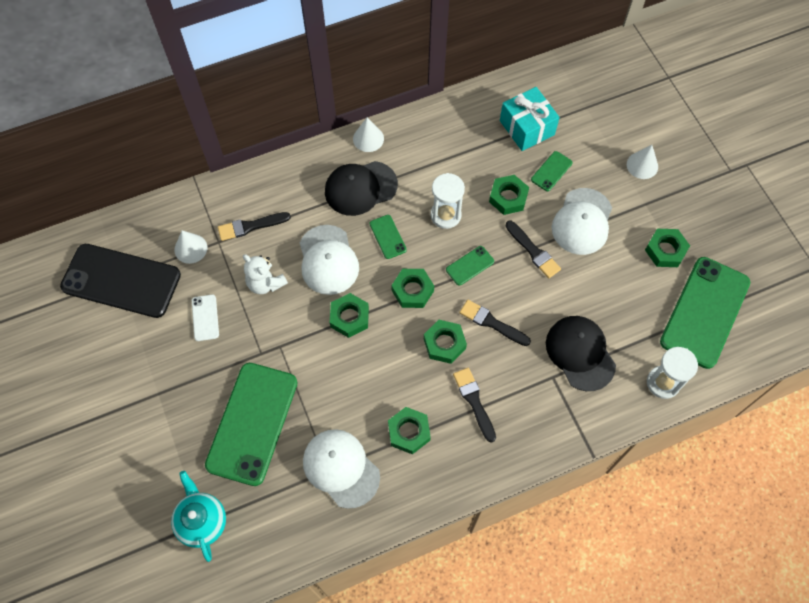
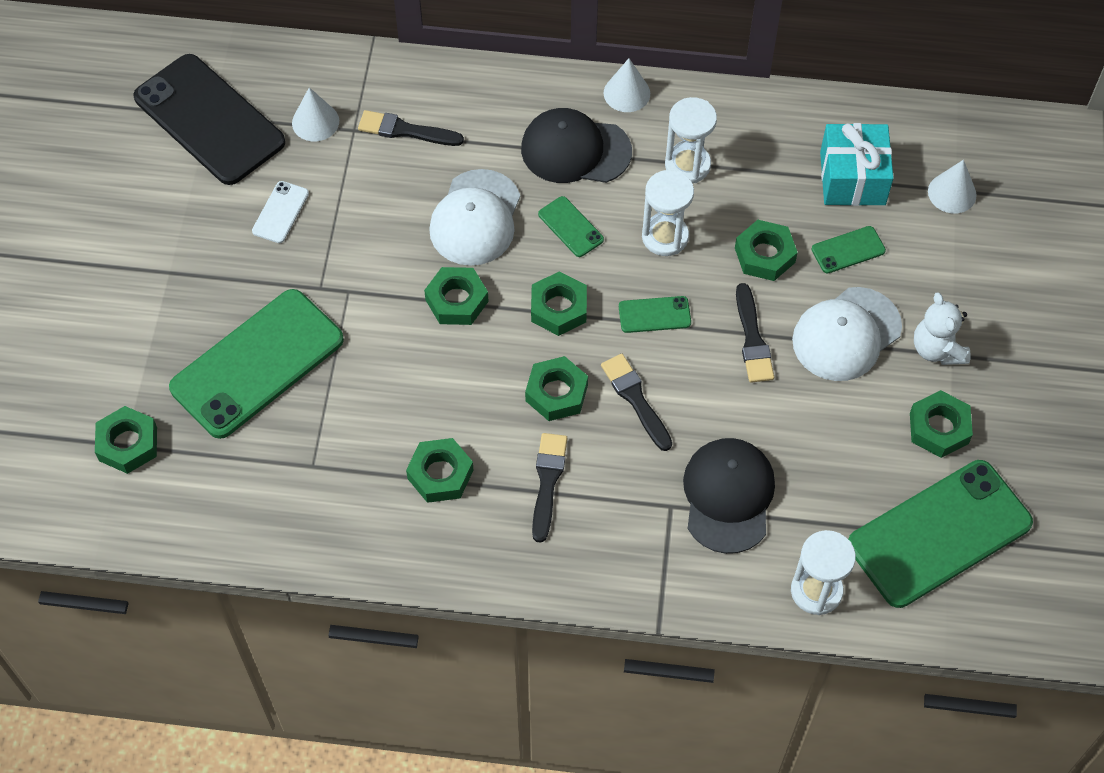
camera: 30 degrees right, 5 degrees down
turquoise teapot [171,471,226,562] -> green nut [95,406,157,474]
white teddy bear [243,254,288,294] -> white teddy bear moved to [914,292,971,365]
white cap [303,429,380,509] -> none
green phone [369,215,407,259] -> green phone turned 45 degrees counterclockwise [538,196,604,257]
white cone [627,145,658,179] -> white cone moved to [928,160,977,213]
none -> white hourglass [665,97,717,183]

